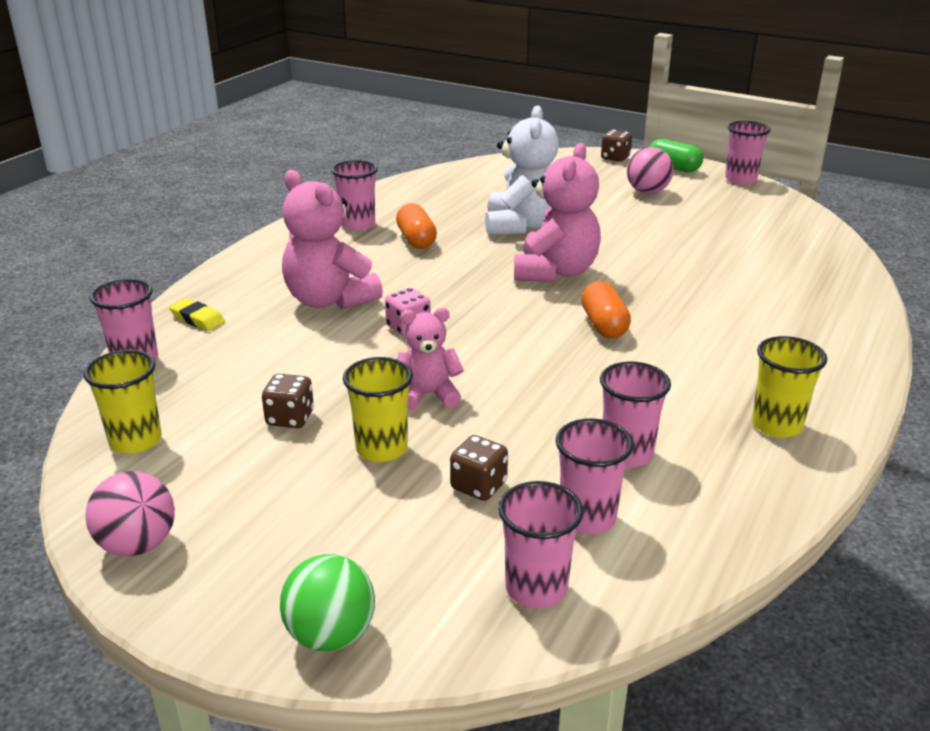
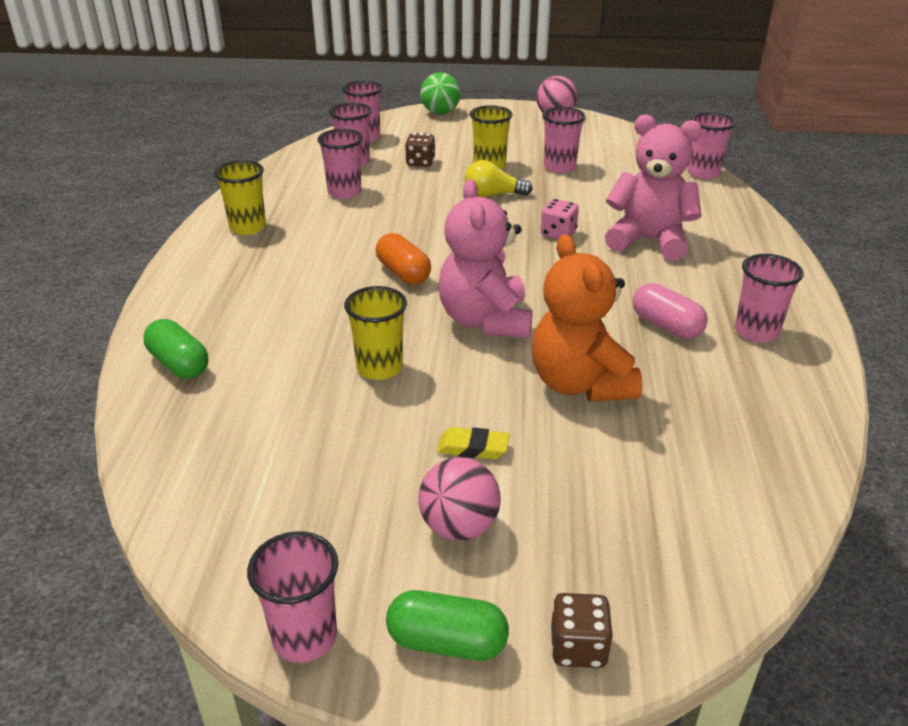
camera: 155 degrees right, 5 degrees up
yellow cup [83,350,162,454] -> yellow cup moved to [344,286,407,380]
yellow eraser [169,298,225,331] -> yellow eraser moved to [437,427,510,459]
brown dice [262,374,314,428] -> pink cup [542,107,586,173]
orange capsule [396,203,437,249] -> pink capsule [633,283,708,339]
pink teddy bear [397,308,464,411] -> yellow light bulb [465,160,533,197]
white teddy bear [485,105,559,236] -> orange teddy bear [532,234,643,402]
none -> green capsule [143,319,208,379]

